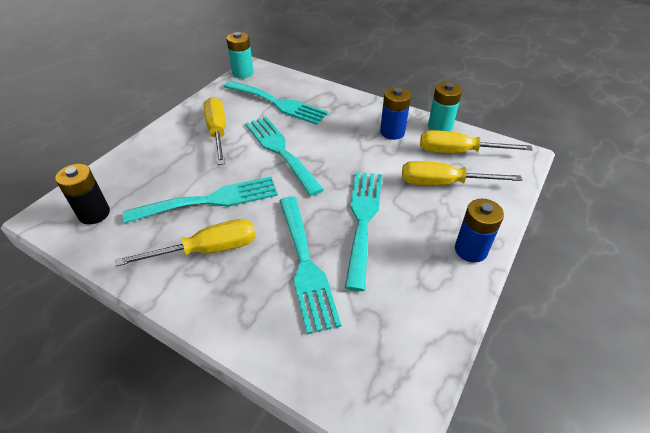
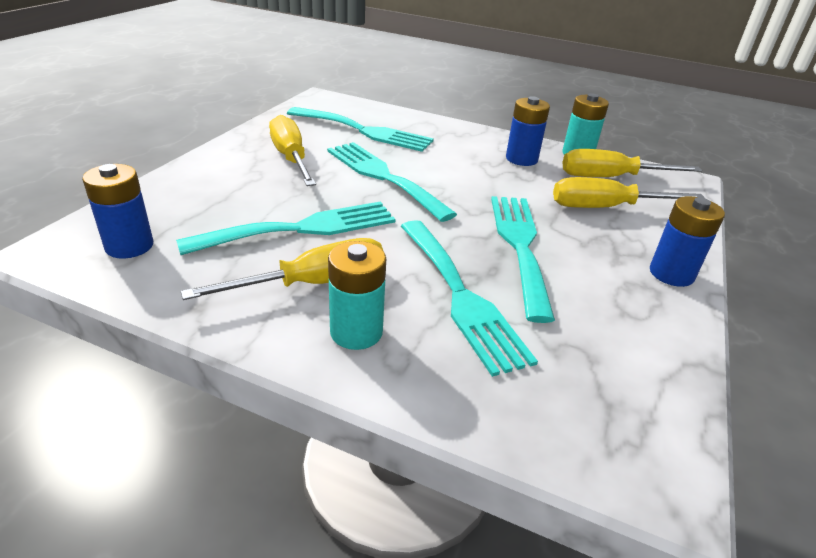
camera: 10 degrees left, 10 degrees down
black battery [55,164,110,225] -> blue battery [82,164,153,259]
turquoise battery [226,32,254,79] -> turquoise battery moved to [328,241,386,350]

